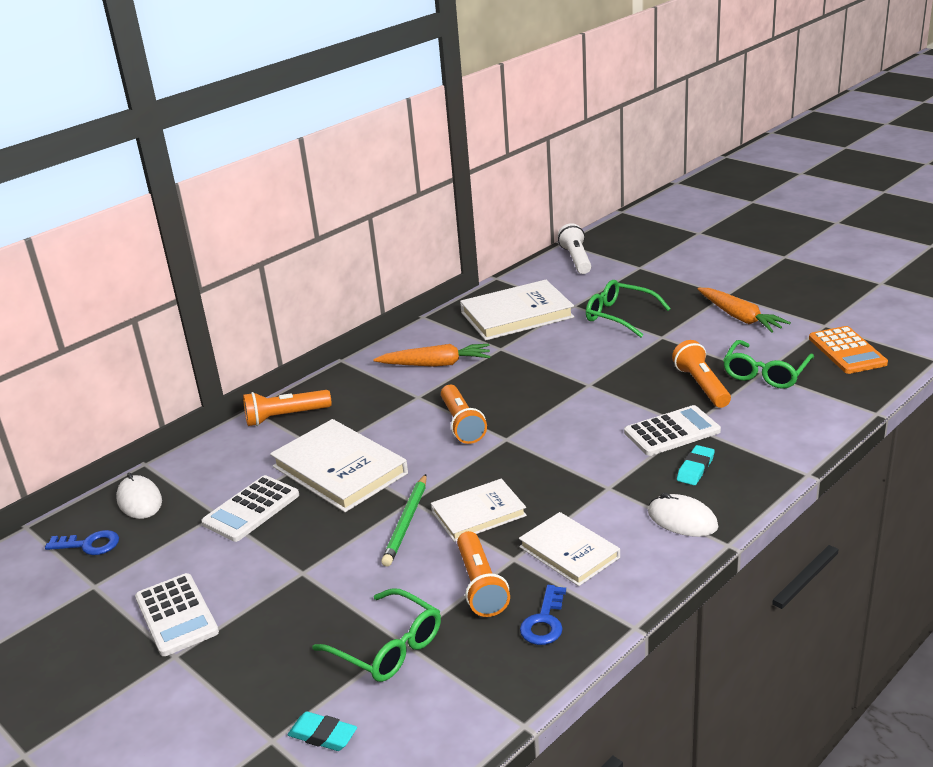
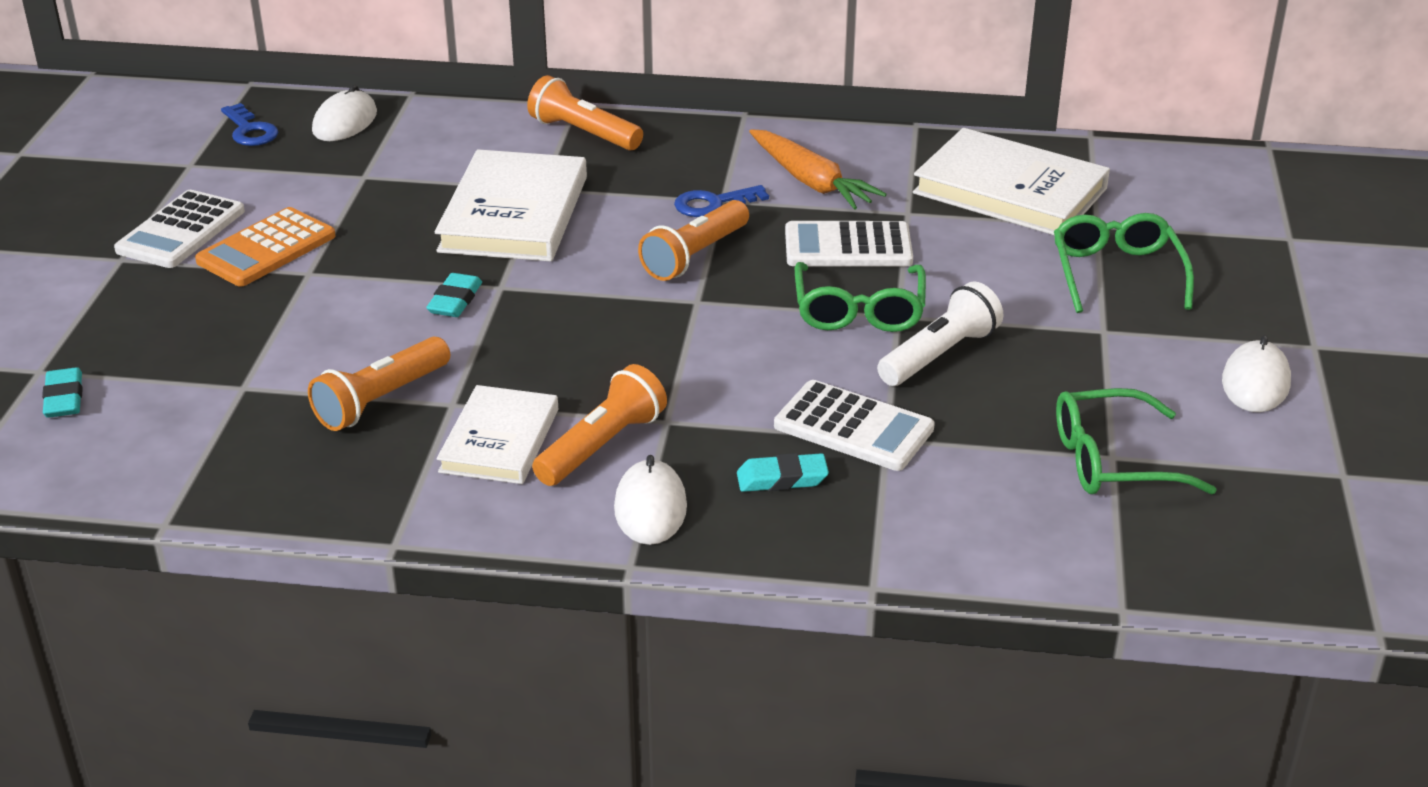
camera: 50 degrees right, 5 degrees up
white calculator [201,475,299,542] -> white calculator moved to [785,221,913,266]
green glasses [312,588,441,682] -> green glasses moved to [795,262,926,332]
green pencil [381,474,427,567] -> turquoise eraser [426,273,482,317]
white book [431,479,527,542] -> none
blue key [520,585,566,645] -> blue key moved to [674,185,769,217]
white flashlight [558,223,591,274] -> white flashlight moved to [877,281,1004,386]
orange flashlight [672,340,731,408] -> orange flashlight moved to [532,364,667,486]
orange carrot [698,288,791,333] -> white mouse [1222,335,1291,412]
orange calculator [809,326,888,374] -> orange calculator moved to [195,207,336,286]

